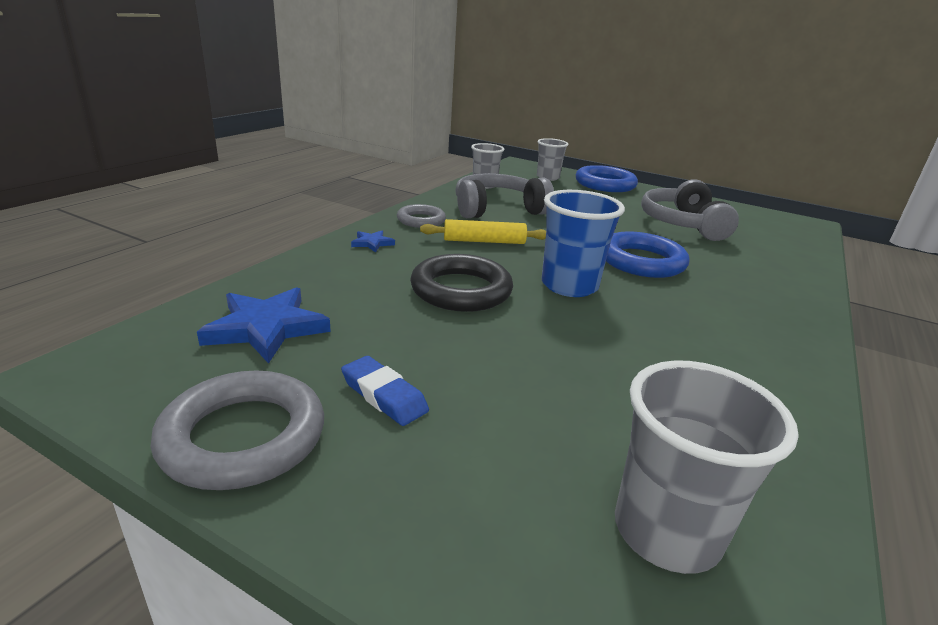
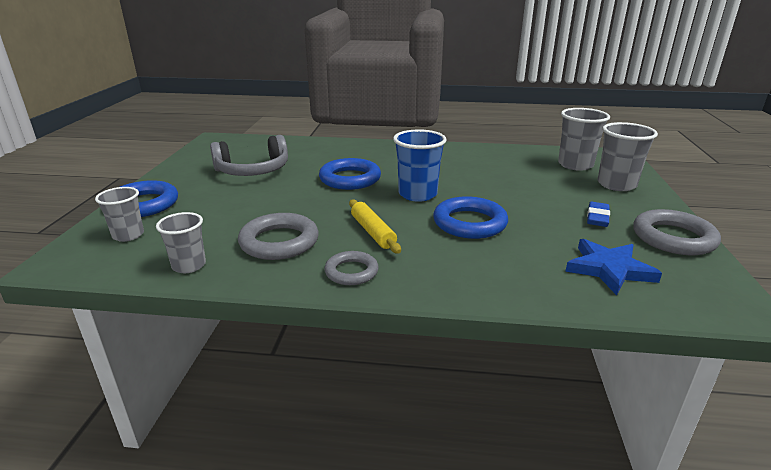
camera: 110 degrees left, 0 degrees up
blue star [351,231,395,252] -> none
black ring [410,254,513,312] -> blue ring [433,196,508,239]
grey headphones [455,173,554,218] -> grey ring [238,213,319,260]
none -> grey cup [598,122,658,191]

